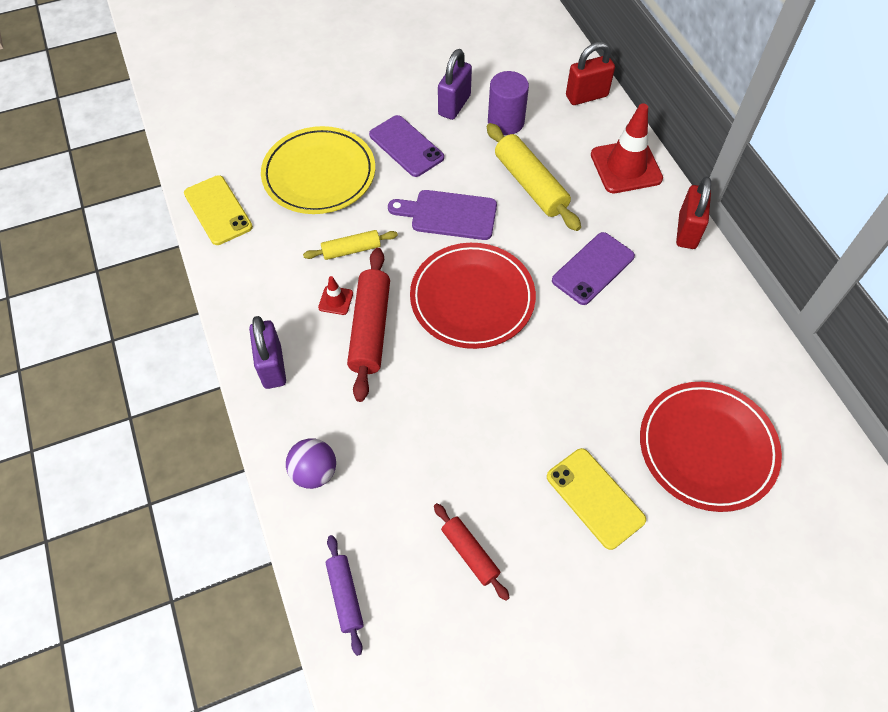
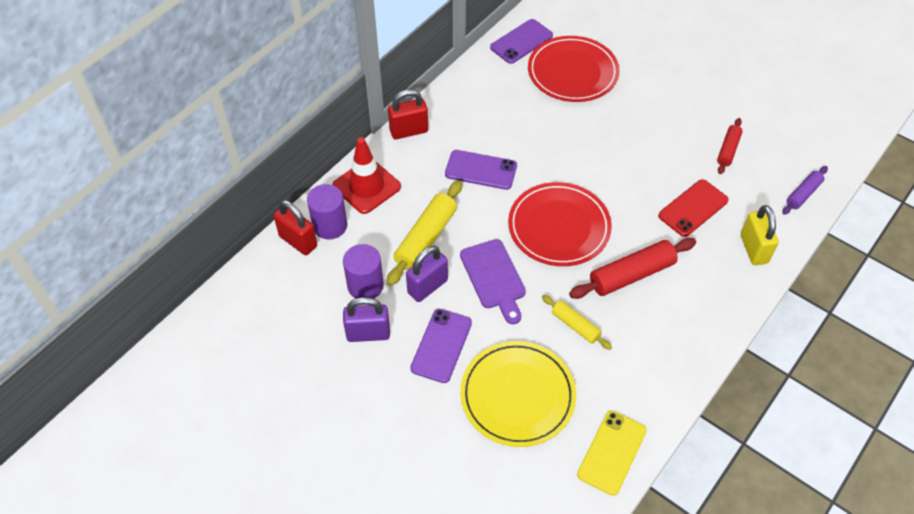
camera: 120 degrees left, 5 degrees down
purple padlock [249,316,286,389] -> purple padlock moved to [406,246,448,302]
purple ball [286,439,336,489] -> yellow padlock [741,205,779,265]
red traffic cone [318,276,353,315] -> none
yellow phone [547,448,646,550] -> none
none -> purple cylinder [307,184,347,239]
none -> purple phone [490,19,553,64]
none -> red phone [658,179,729,237]

